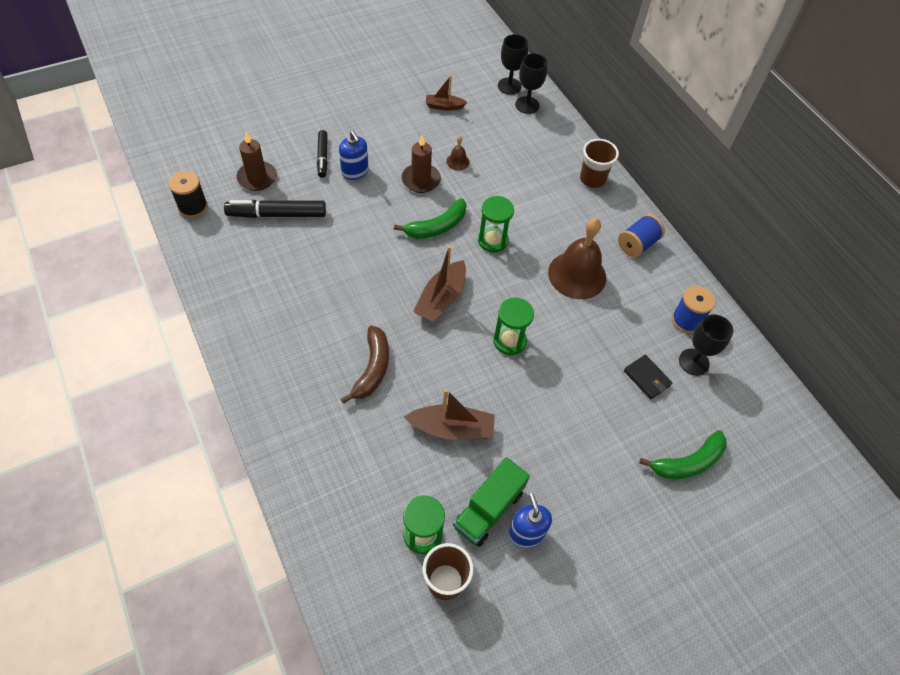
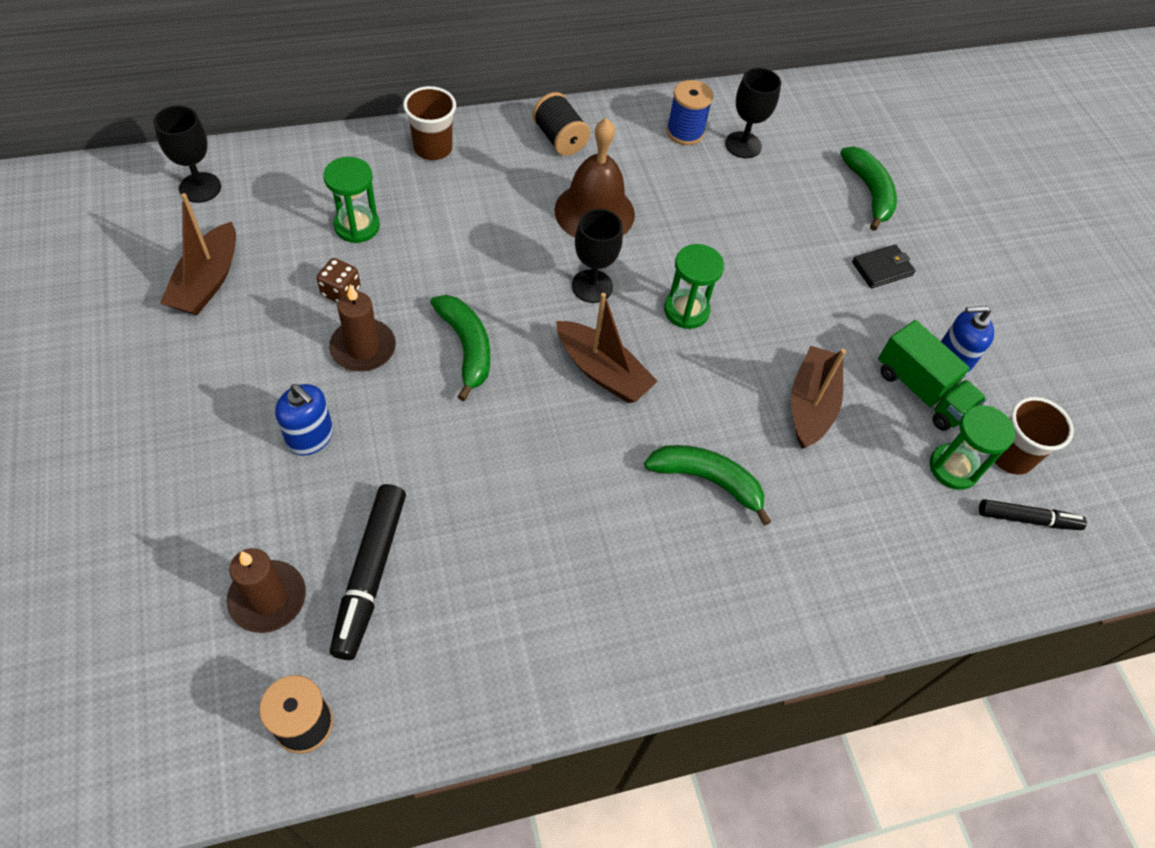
camera: 80 degrees left, 0 degrees up
black marker [317,130,328,178] -> black marker moved to [979,499,1087,530]
blue soap dispenser [339,131,369,180] -> blue soap dispenser turned 60 degrees clockwise [275,384,333,456]
brown banana [341,326,389,404] -> green banana [644,445,771,526]
brown boat [426,75,467,110] -> brown boat [160,193,236,315], size x1.63
brown bell [446,136,470,170] -> brown dice [317,258,361,303]
green hourglass [478,196,514,253] -> green hourglass moved to [323,157,380,243]
black goblet [515,53,548,114] -> black goblet moved to [572,209,623,303]
blue spool [618,214,665,257] -> black spool [532,92,590,156]
black wallet [624,355,672,400] -> black wallet moved to [852,244,916,288]

